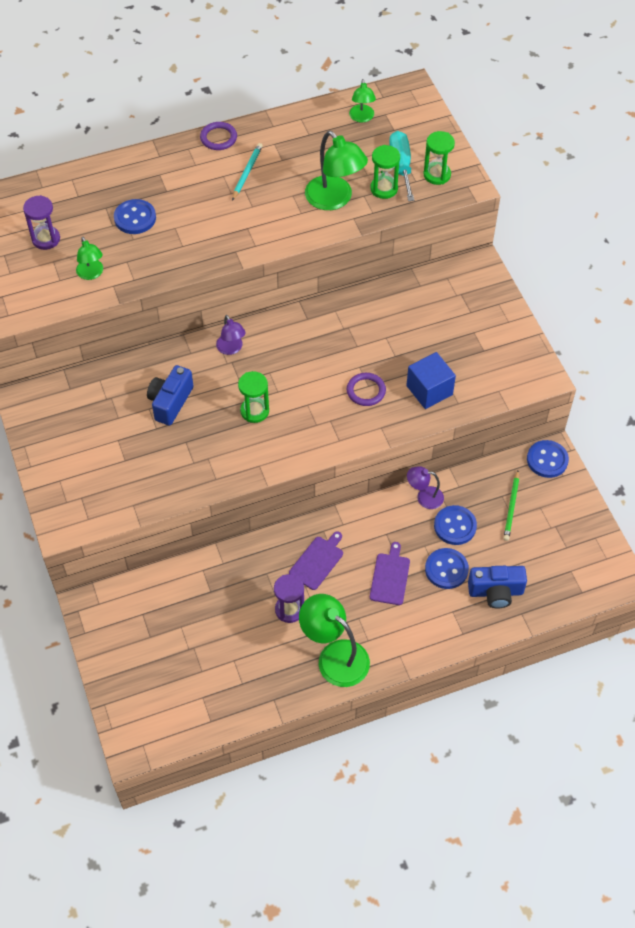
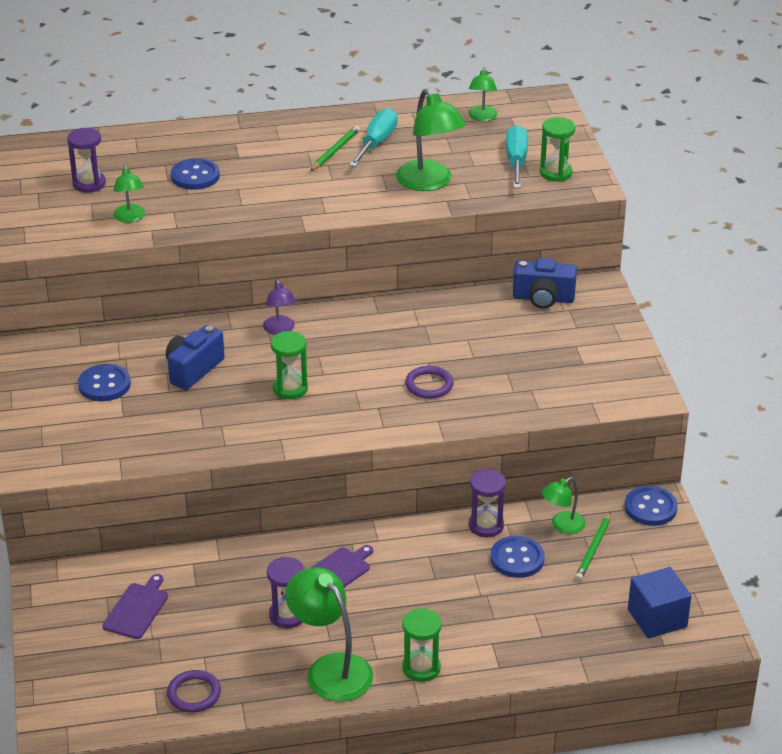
camera: 10 degrees right, 20 degrees down
purple ring [200,122,237,150] -> purple ring moved to [167,670,221,712]
turquoise pencil [232,143,263,201] -> green pencil [310,126,360,171]
green hourglass [370,145,400,199] -> green hourglass moved to [402,608,442,682]
purple cutting board [370,542,410,605] -> purple cutting board moved to [103,574,168,639]
blue cube [406,352,456,409] -> blue cube moved to [628,567,692,639]
purple lamp [407,466,444,509] -> purple hourglass [468,469,506,537]
blue button [425,548,469,589] -> blue button moved to [78,364,131,401]
blue camera [468,566,527,609] -> blue camera moved to [513,258,577,309]
none -> turquoise screwdriver [349,108,397,167]
none -> green lamp [542,477,586,534]

